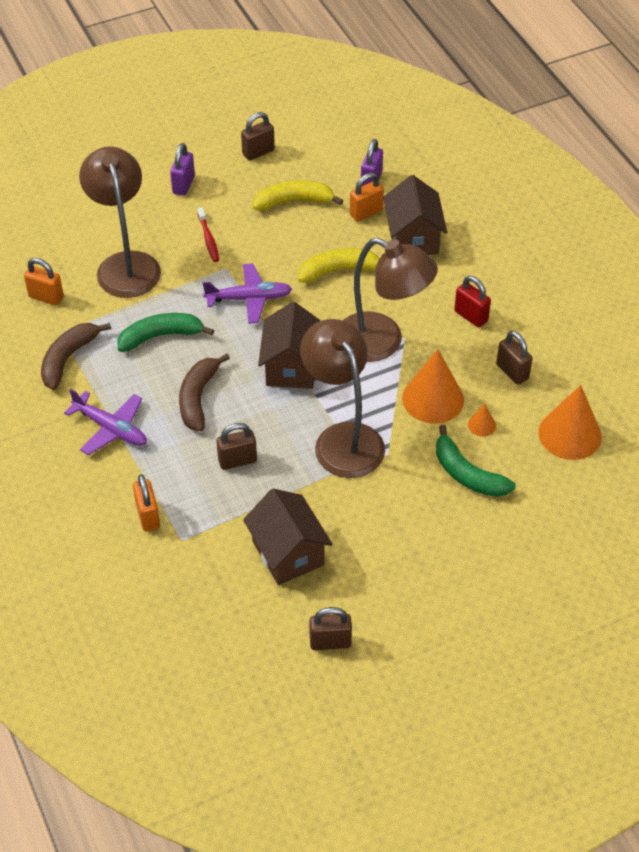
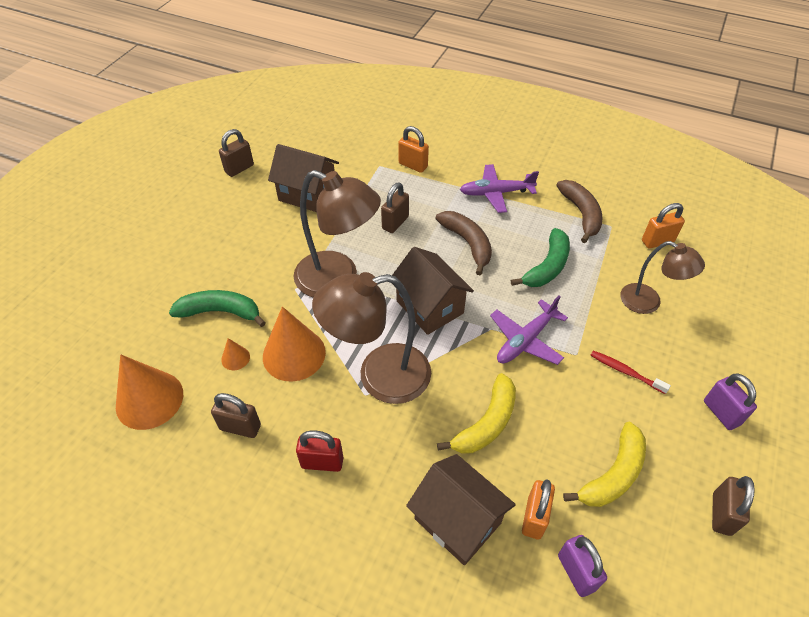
camera: 140 degrees right, 0 degrees up
brown lamp [79,146,161,298] -> brown lamp [620,241,705,314], size x0.60

